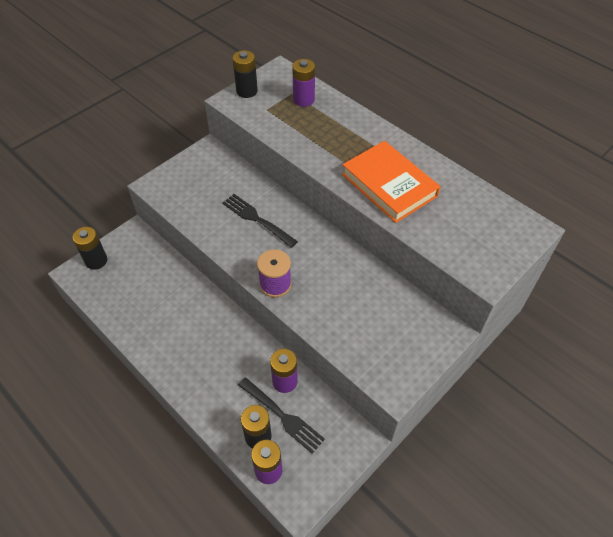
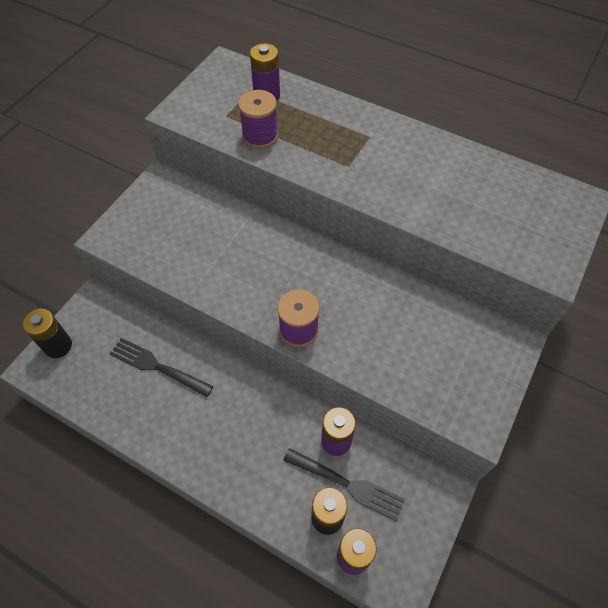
camera: 15 degrees left, 5 degrees up
black fork [222,194,298,248] -> black fork moved to [110,338,214,397]
black battery [232,50,258,98] -> none
orange book [342,141,441,223] -> none
none -> purple spool [238,90,278,149]

